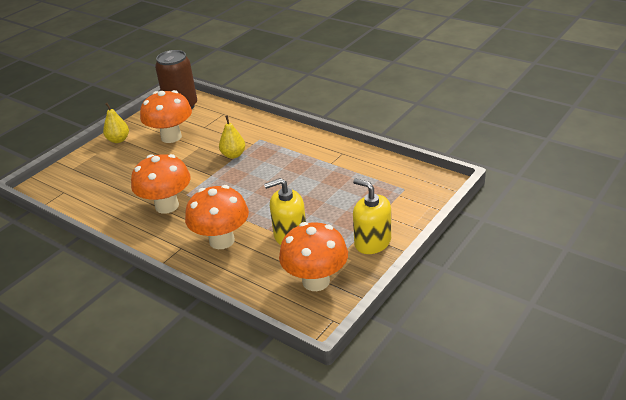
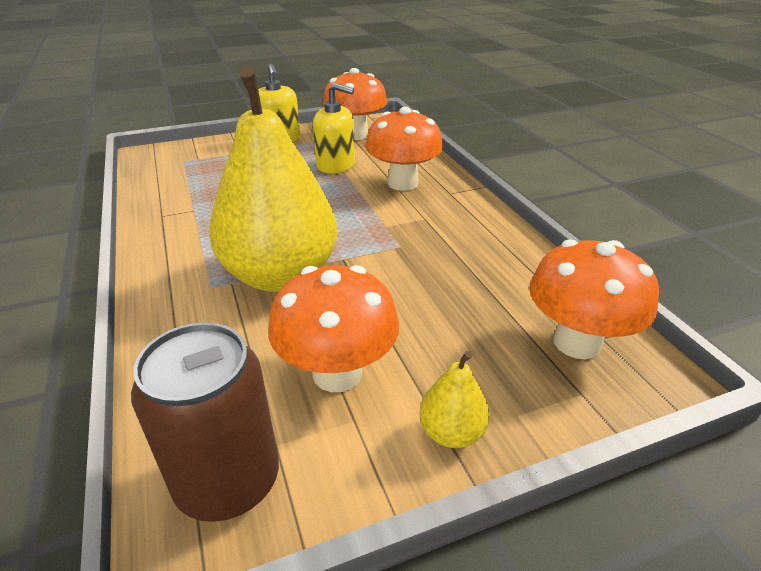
camera: 150 degrees left, 0 degrees up
orange mushroom [131,154,191,214] -> orange mushroom moved to [530,239,659,359]
yellow pear [219,116,245,159] -> yellow pear [209,66,337,292], size x2.45

